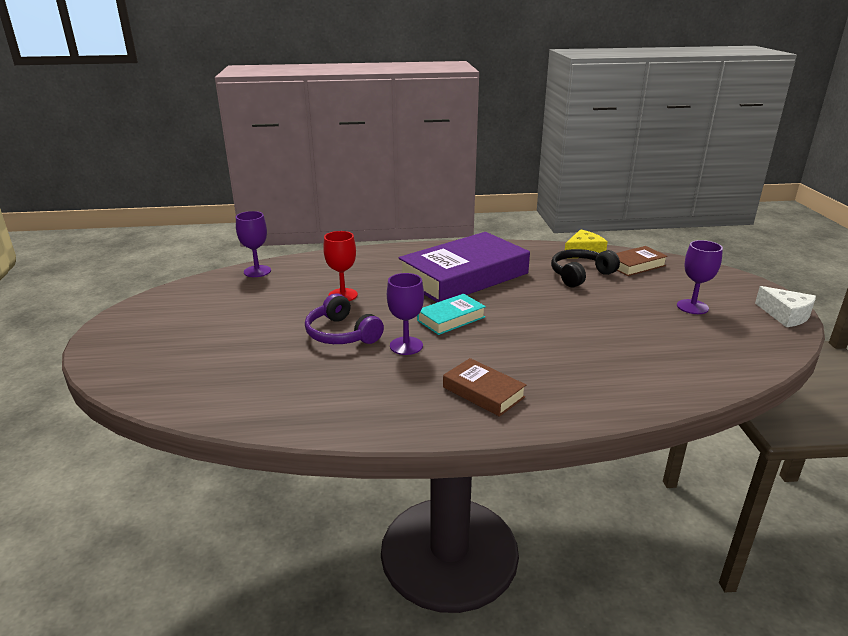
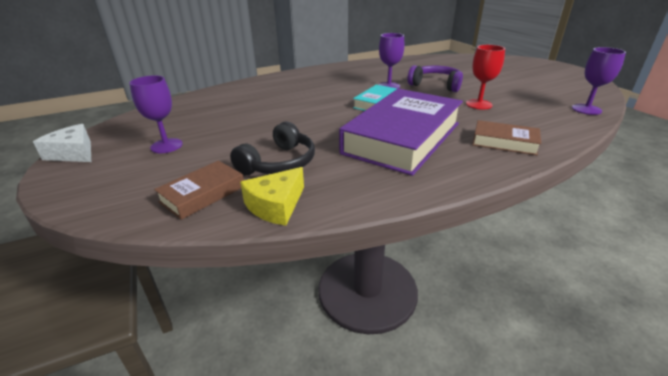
camera: 160 degrees right, 5 degrees up
brown book [443,358,526,417] -> brown book moved to [472,120,541,155]

